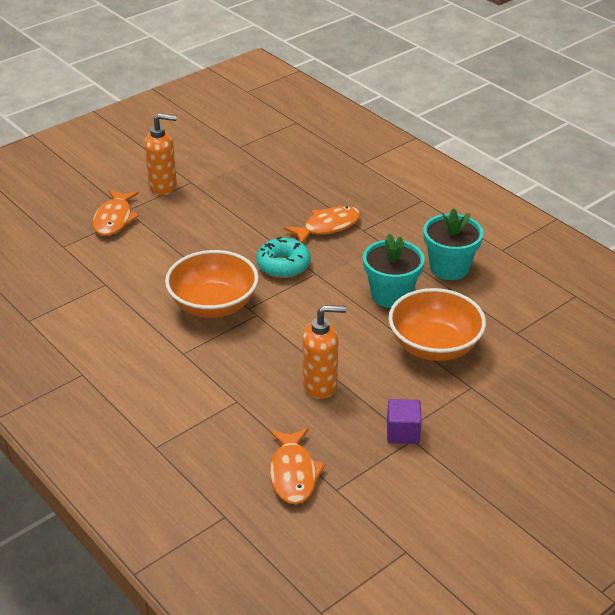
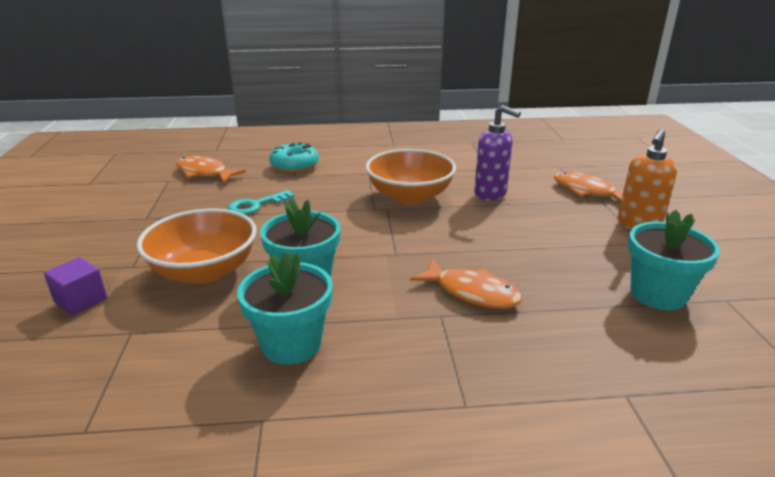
camera: 125 degrees right, 10 degrees down
turquoise donut [256,237,311,278] -> turquoise donut moved to [269,142,319,173]
orange fish [284,206,361,243] -> orange fish turned 60 degrees counterclockwise [410,259,522,309]
orange soap dispenser [302,305,346,399] -> turquoise key [228,190,295,215]
purple cube [387,399,422,444] -> purple cube moved to [44,257,107,315]
none -> purple soap dispenser [474,105,521,201]
none -> turquoise flower pot [628,210,720,310]

